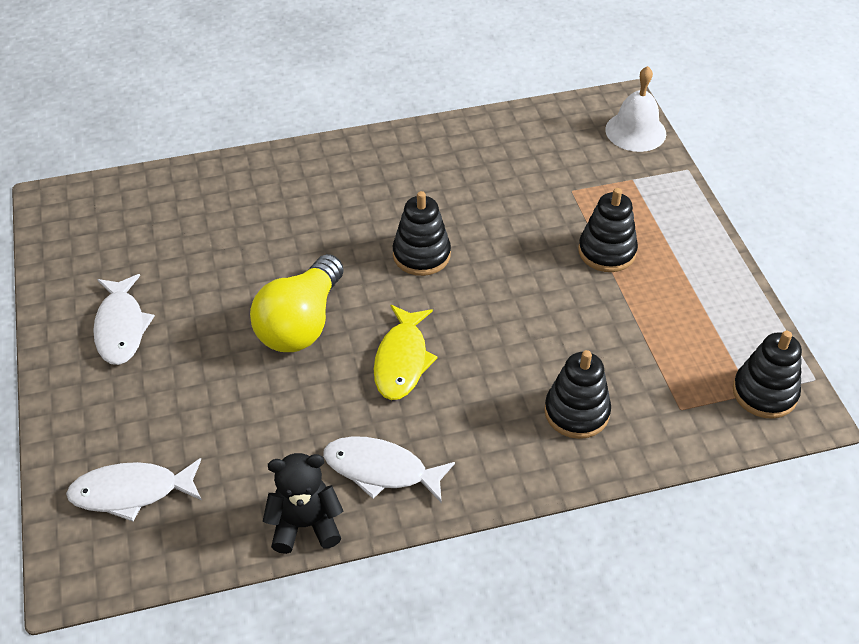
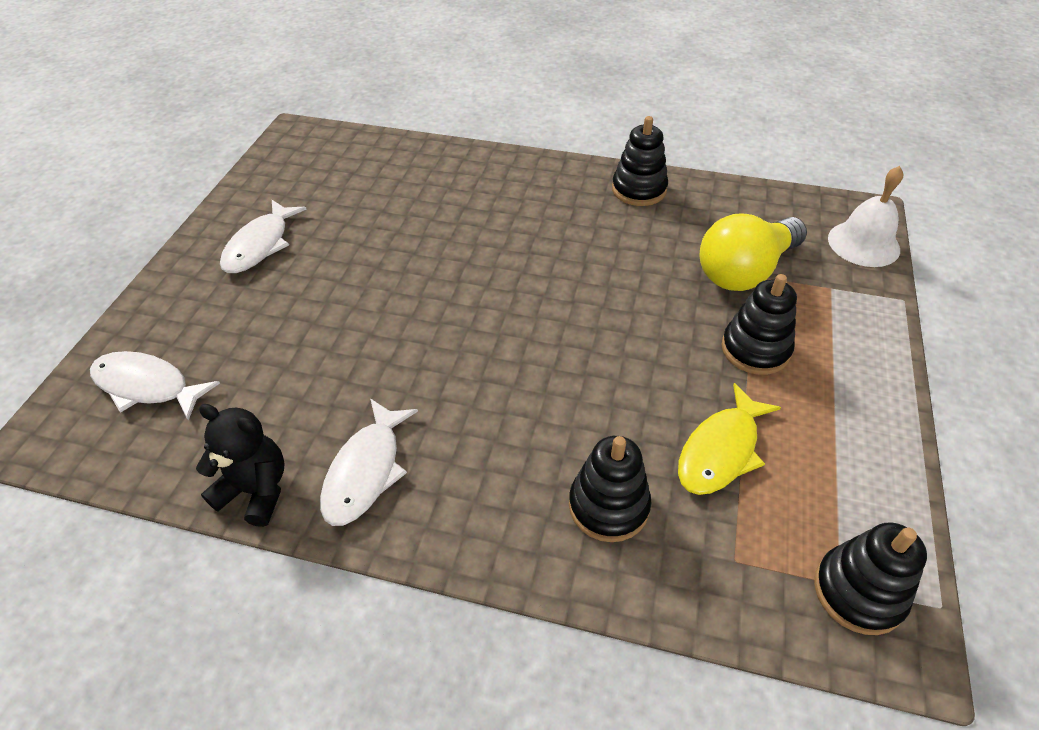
camera: 30 degrees right, 0 degrees up
yellow light bulb [250,254,344,352] -> yellow light bulb moved to [699,214,807,291]
white fish [323,436,455,503] -> white fish turned 120 degrees counterclockwise [320,399,418,526]
yellow fish [374,305,438,400] -> yellow fish moved to [678,383,781,495]
black stacking toy [393,191,451,276] -> black stacking toy moved to [612,116,668,206]

